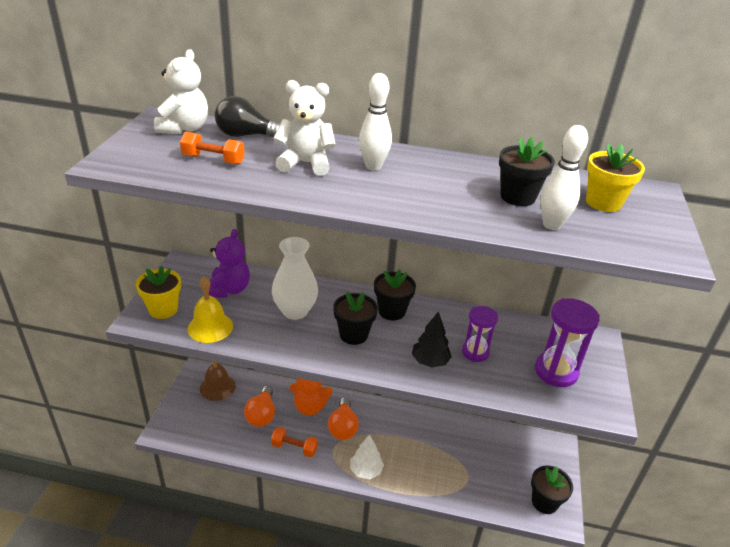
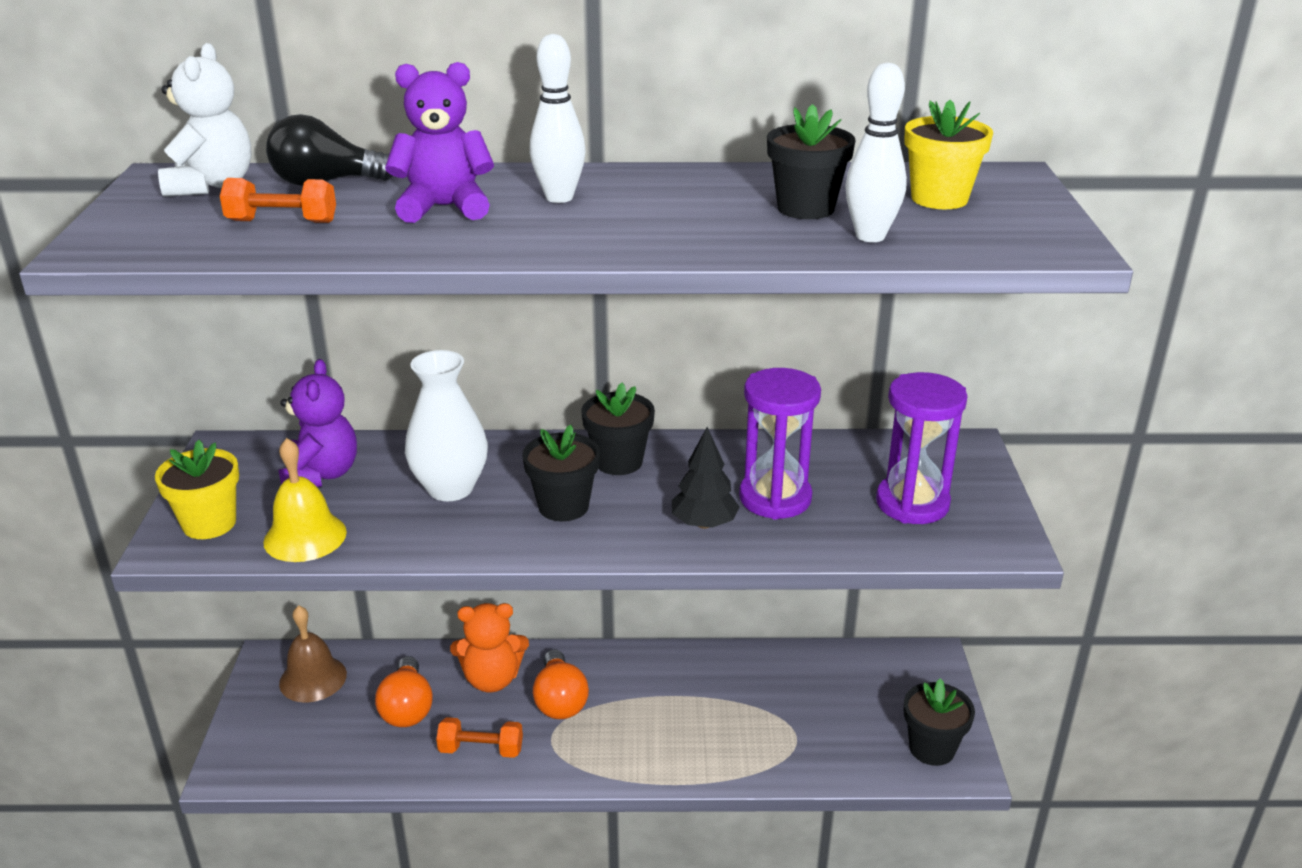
camera: 10 degrees left, 5 degrees down
white teddy bear [273,80,336,176] -> purple teddy bear [385,62,494,223]
white tree [350,434,384,479] -> none
purple hourglass [462,306,498,362] -> purple hourglass [739,368,821,520], size x1.53

